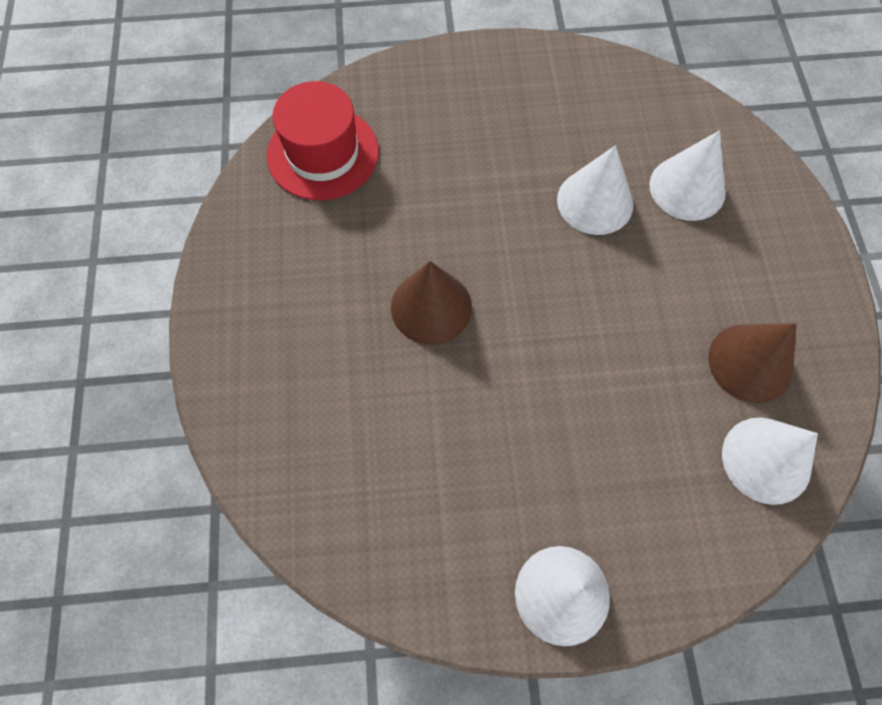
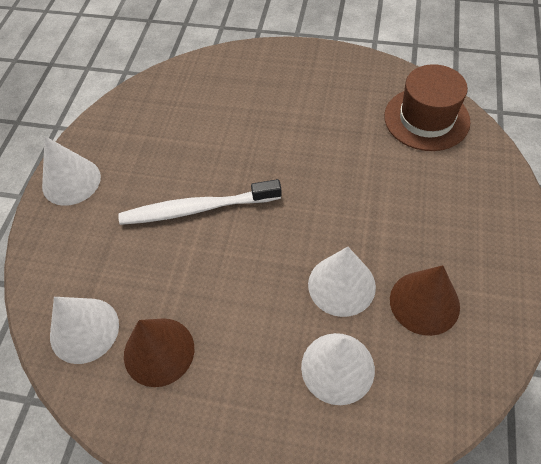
camera: 110 degrees right, 10 degrees down
red hat [267,81,379,200] -> brown hat [384,64,471,151]
brown cone [391,261,472,345] -> brown cone moved to [390,265,460,336]
none -> white toothbrush [118,179,282,225]

